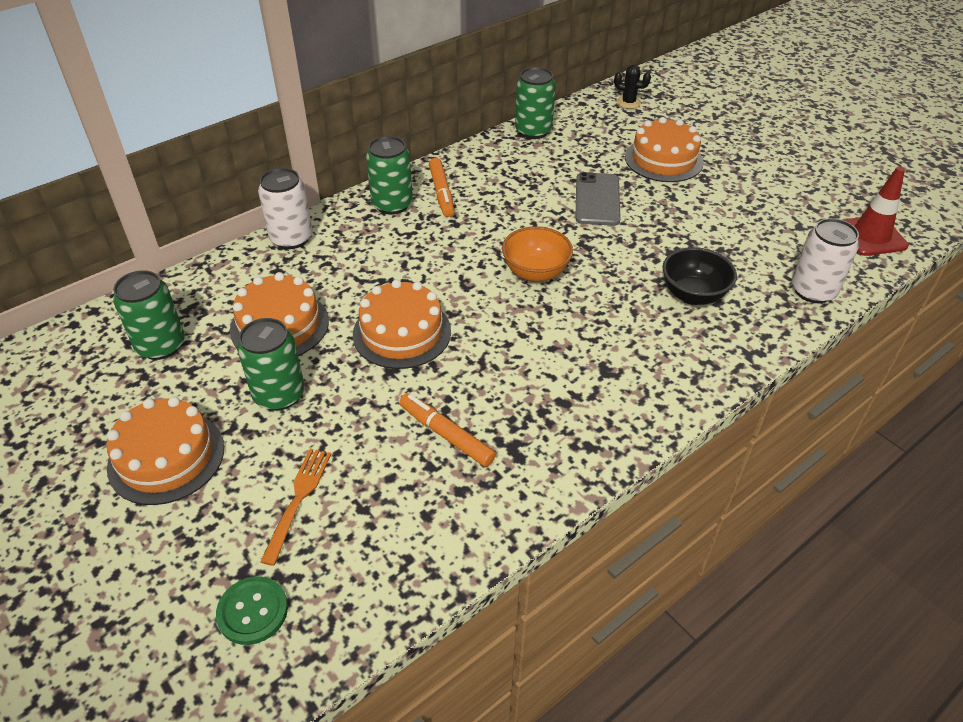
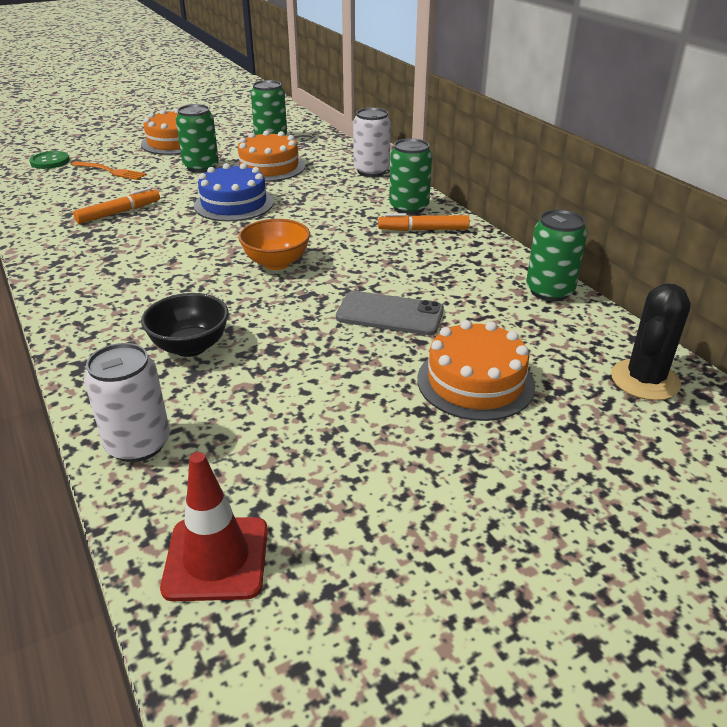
camera: 100 degrees right, 10 degrees down
orange cake [353,280,451,369] -> blue cake [194,163,274,221]
black cactus [614,65,651,109] -> black cactus [611,284,691,401], size x1.68

